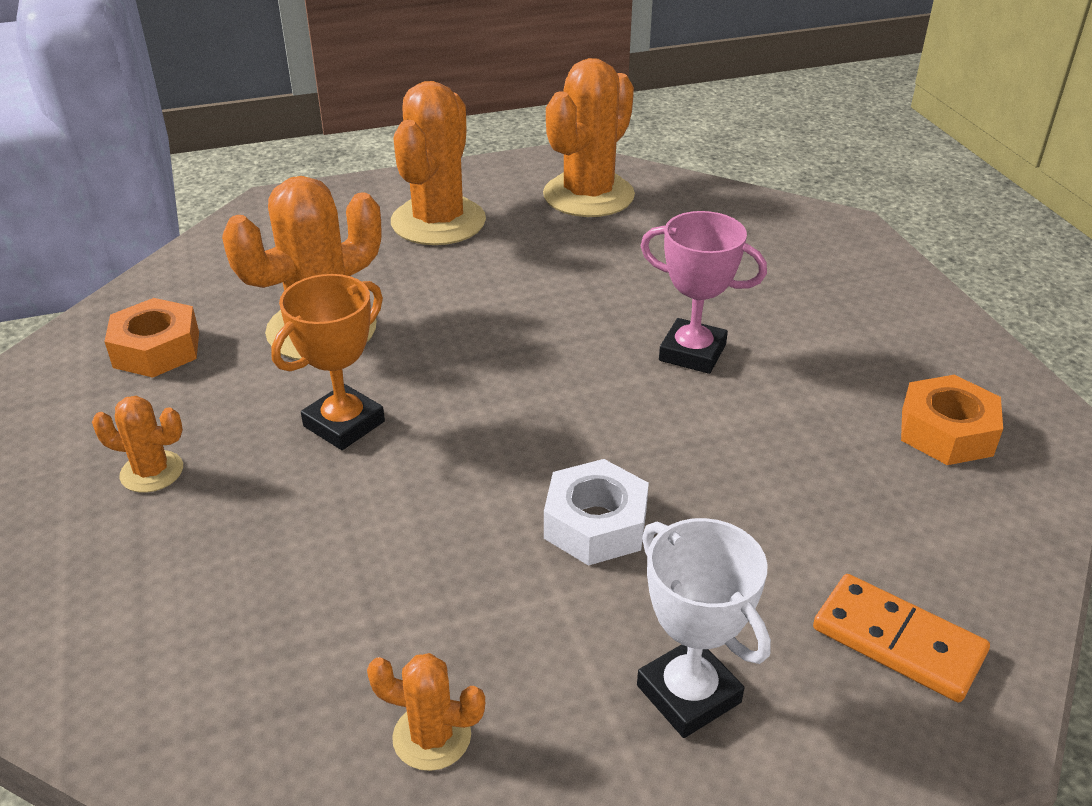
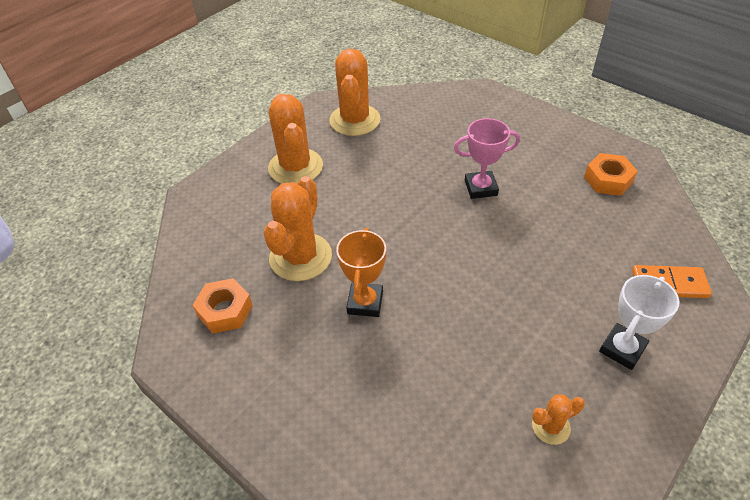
camera: 30 degrees left, 10 degrees up
orange cactus [92,395,183,493] -> none
white nut [544,459,649,566] -> none
white trophy [637,518,771,738] -> white trophy turned 75 degrees counterclockwise [599,275,679,370]

